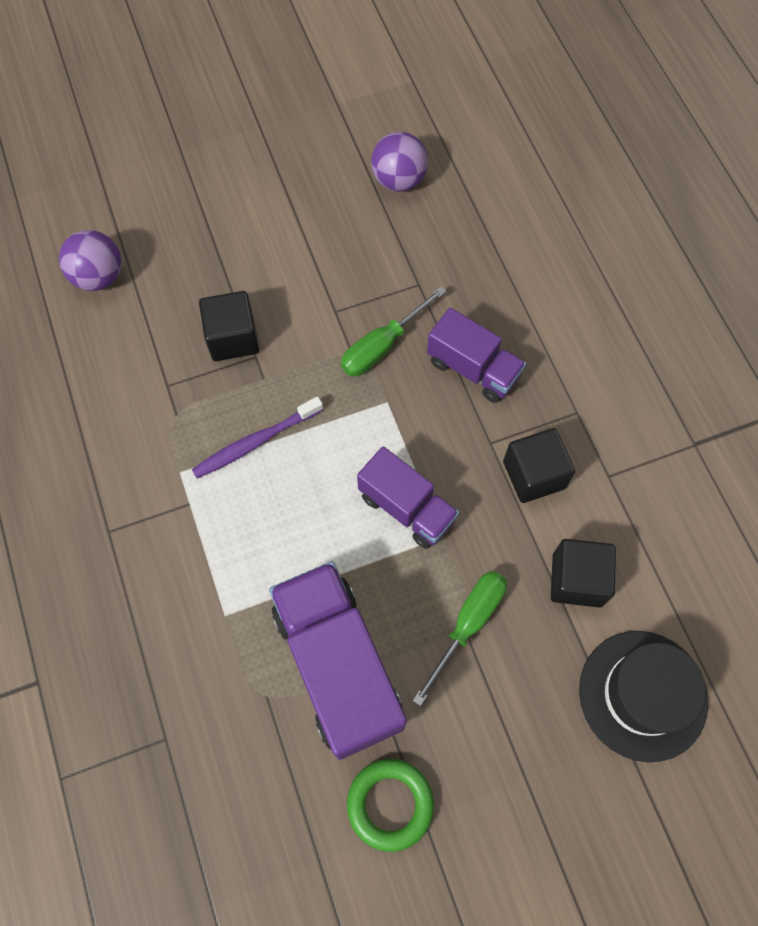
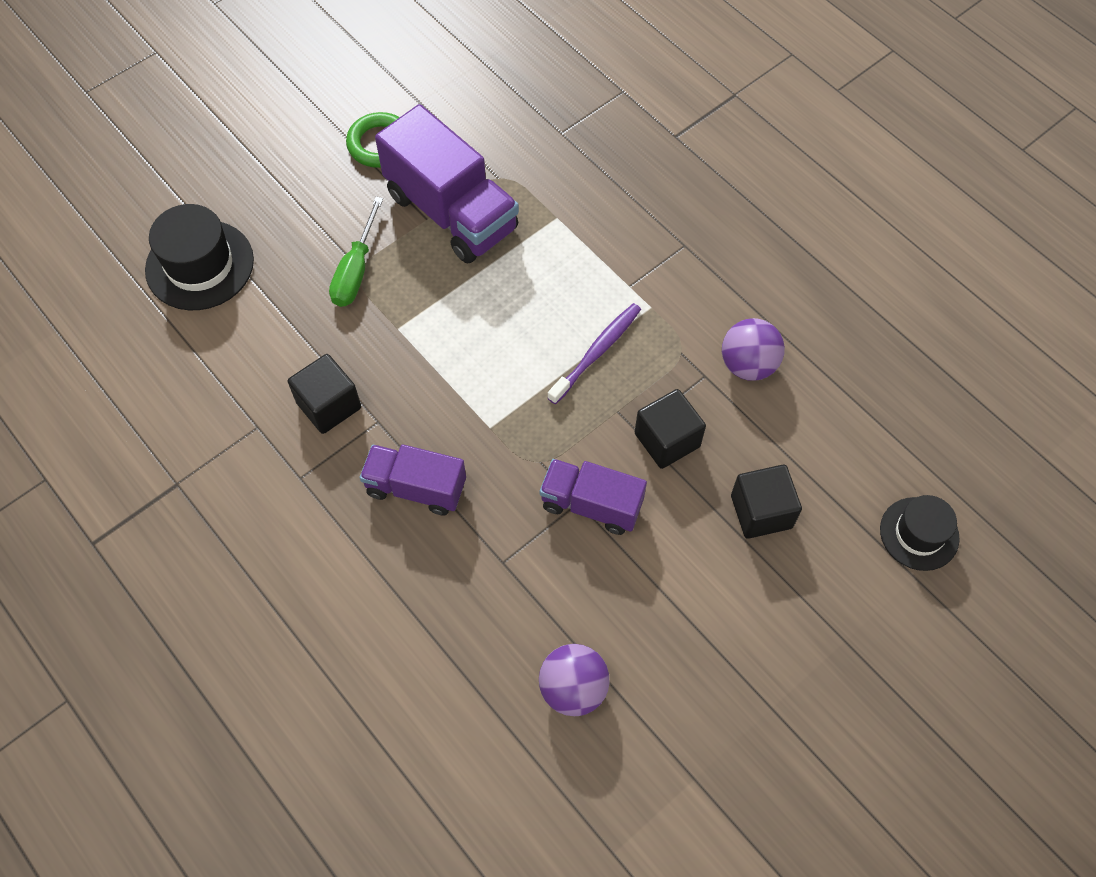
camera: 160 degrees right, 5 degrees down
purple ball [59,230,122,291] -> purple ball moved to [722,318,785,381]
green screwdriver [341,286,447,376] -> none
purple truck [357,446,459,549] -> purple truck moved to [540,459,647,535]
black cube [551,539,616,608] -> black cube moved to [731,465,802,539]
none -> black hat [880,495,960,571]

